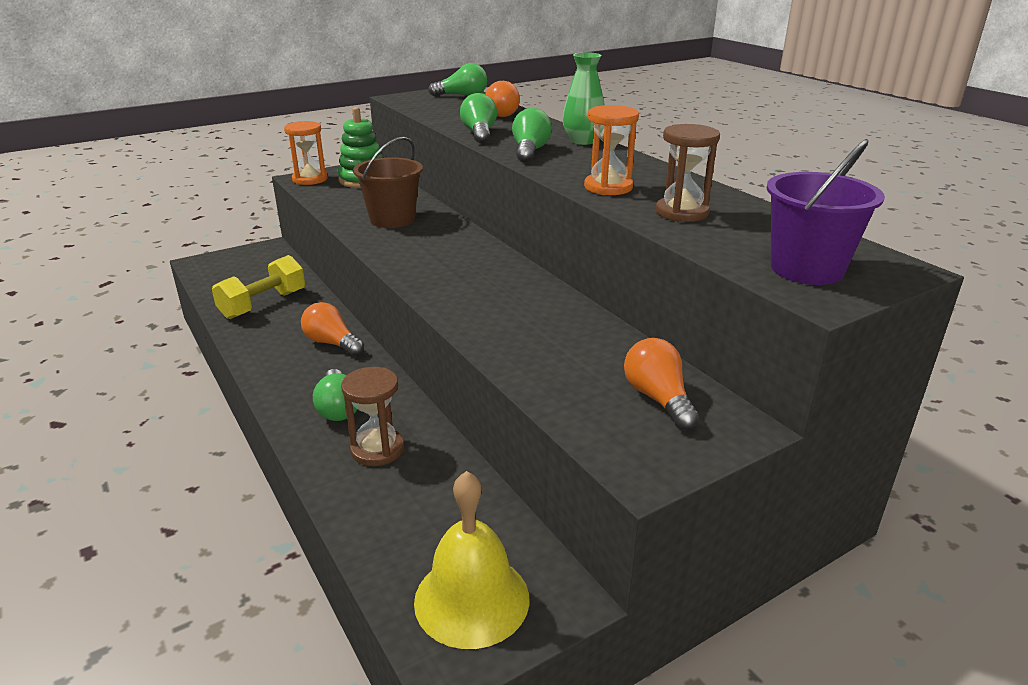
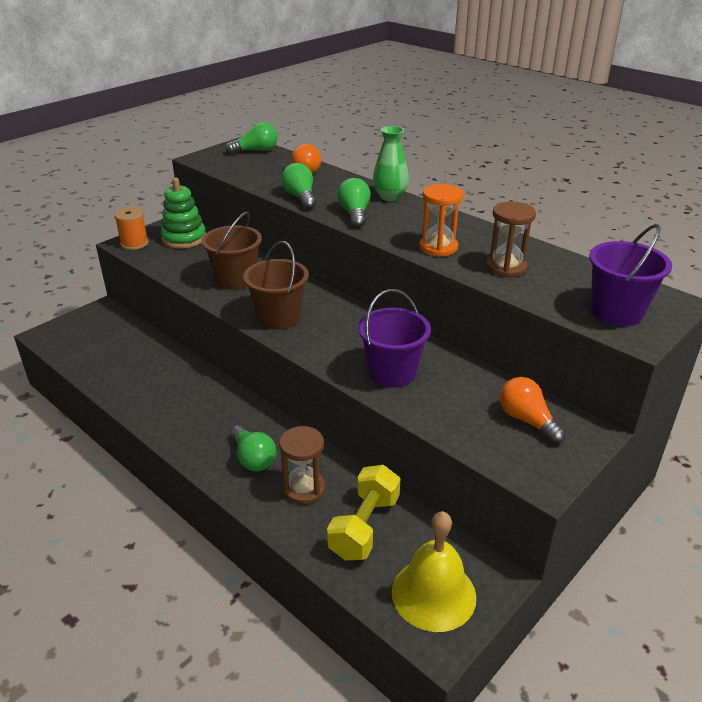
camera: 15 degrees left, 5 degrees up
yellow dumbbell [212,255,305,319] -> yellow dumbbell moved to [327,465,400,561]
orange hourglass [284,121,328,185] -> orange spool [114,207,149,250]
orange light bulb [301,302,364,356] -> none
none -> brown bucket [243,241,309,330]
none -> purple bucket [358,289,431,388]

